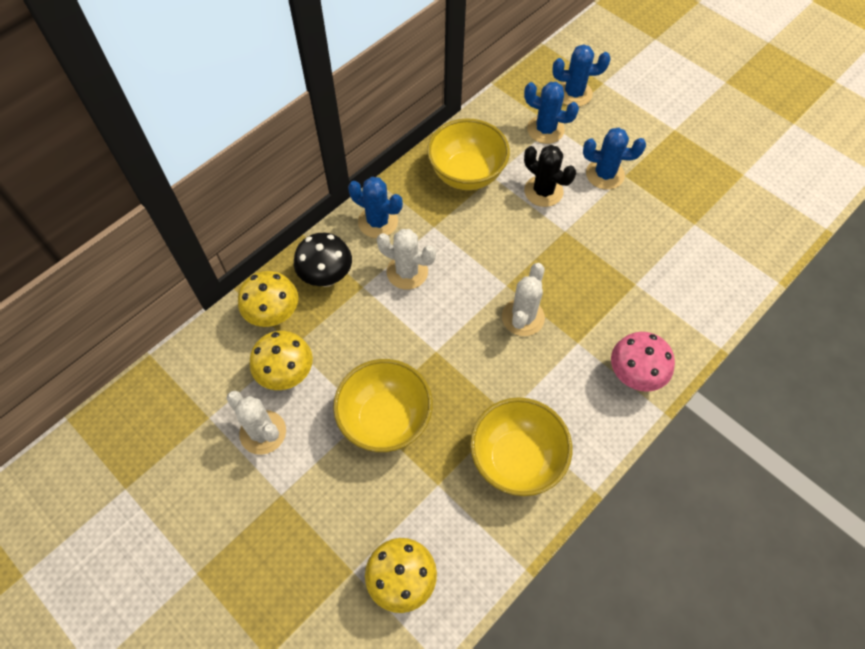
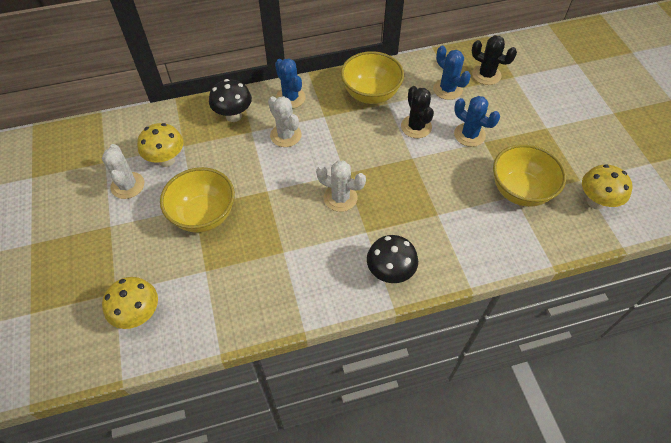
camera: 30 degrees right, 5 degrees down
yellow mushroom [238,271,298,327] -> yellow mushroom moved to [582,164,633,210]
yellow bowl [470,397,572,496] -> yellow bowl moved to [493,144,566,207]
white cactus [502,263,545,336] -> white cactus turned 60 degrees clockwise [316,161,366,212]
blue cactus [552,44,611,107] -> black cactus [472,35,517,85]
pink mushroom [611,332,675,392] -> black mushroom [367,235,418,283]

